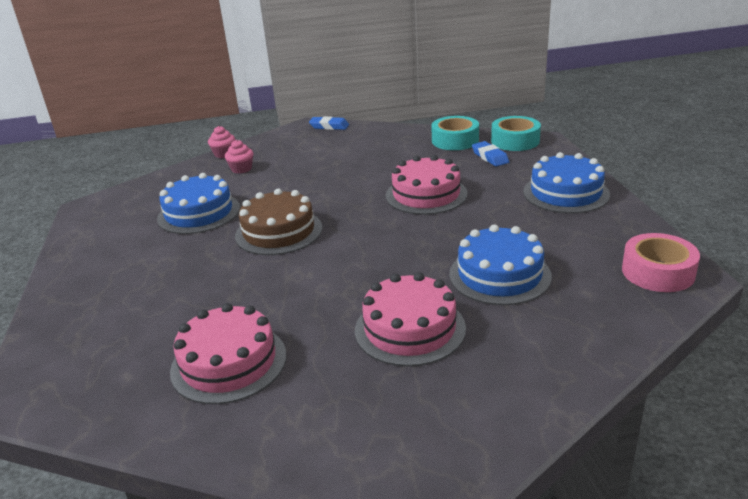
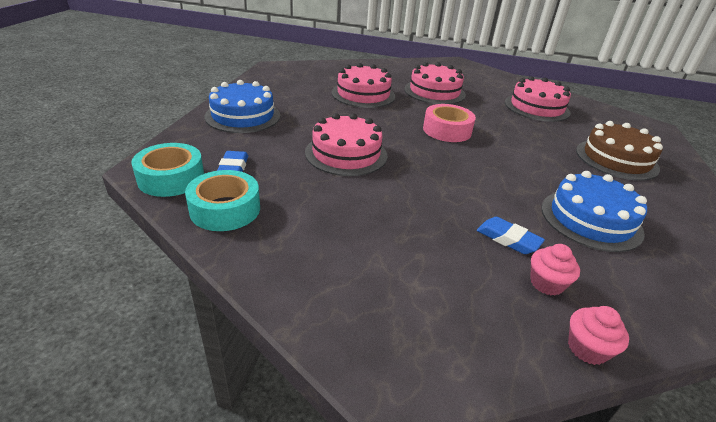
camera: 160 degrees left, 5 degrees up
brown cake [235,189,322,255] -> brown cake moved to [576,121,663,180]
blue eraser [309,116,349,130] -> blue eraser moved to [477,217,545,254]
blue cake [449,225,552,305] -> pink cake [332,63,395,108]
pink tape [622,233,700,292] -> pink tape moved to [423,104,476,142]

